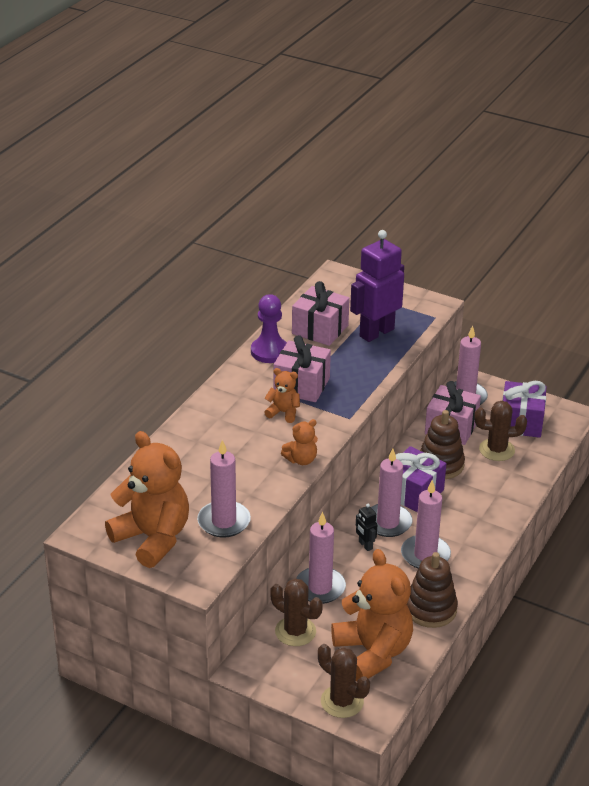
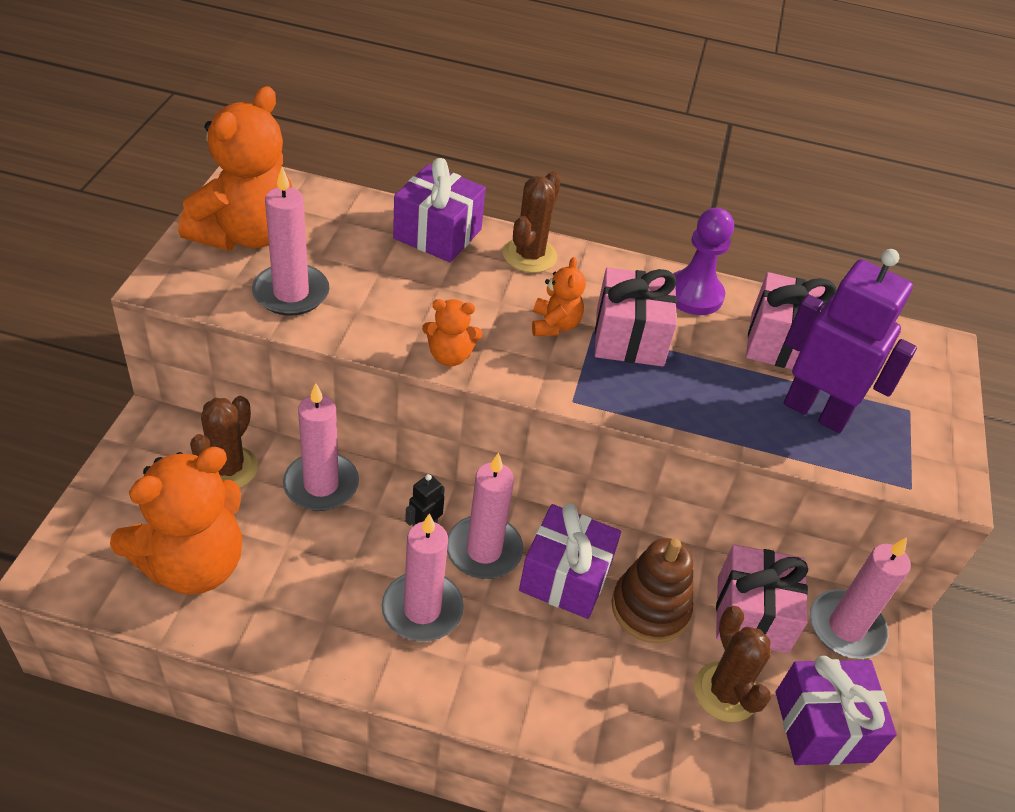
camera: 70 degrees right, 10 degrees up
orange teddy bear [281,419,318,465] -> orange teddy bear turned 45 degrees counterclockwise [422,299,483,366]
brown cactus [318,644,370,718] -> brown cactus moved to [503,171,561,273]
brown stacking toy [407,552,458,628] -> none
none -> purple gift [393,158,486,262]

